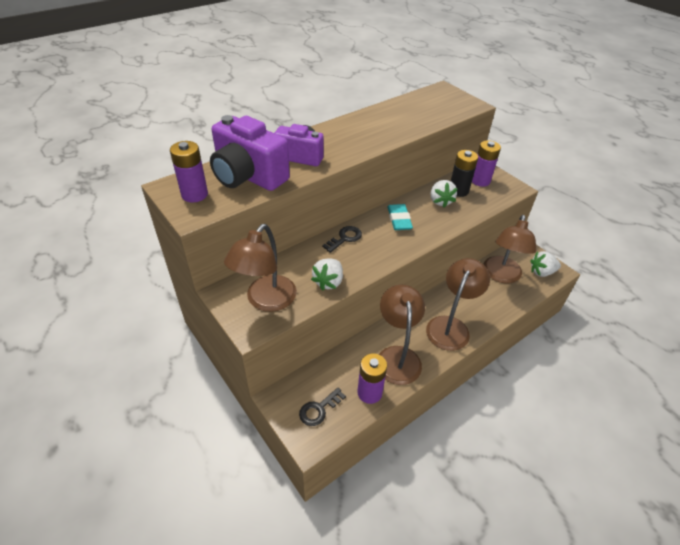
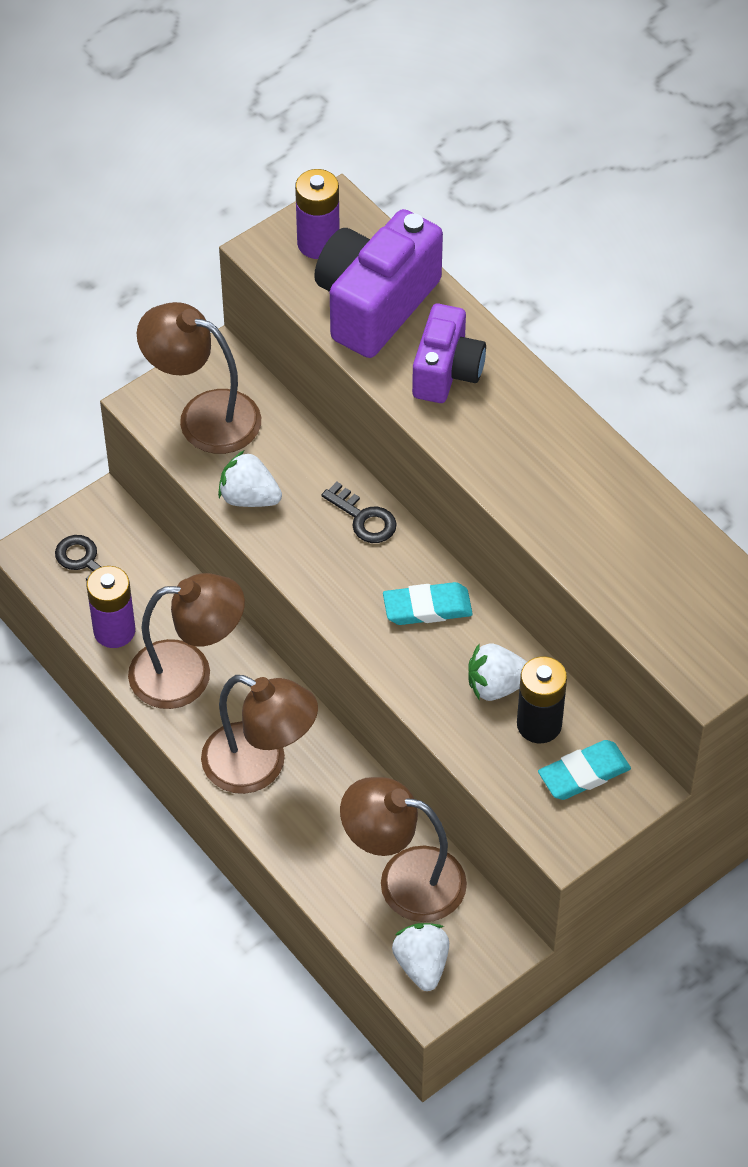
camera: 90 degrees right, 10 degrees up
purple battery [472,140,501,187] -> turquoise eraser [538,740,631,800]

